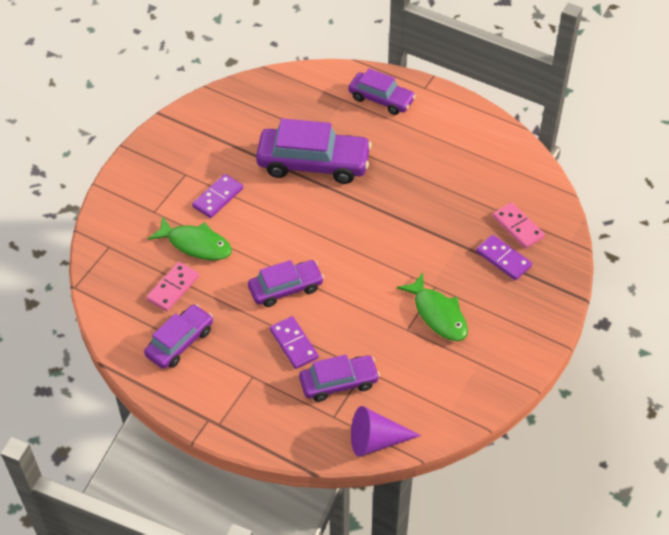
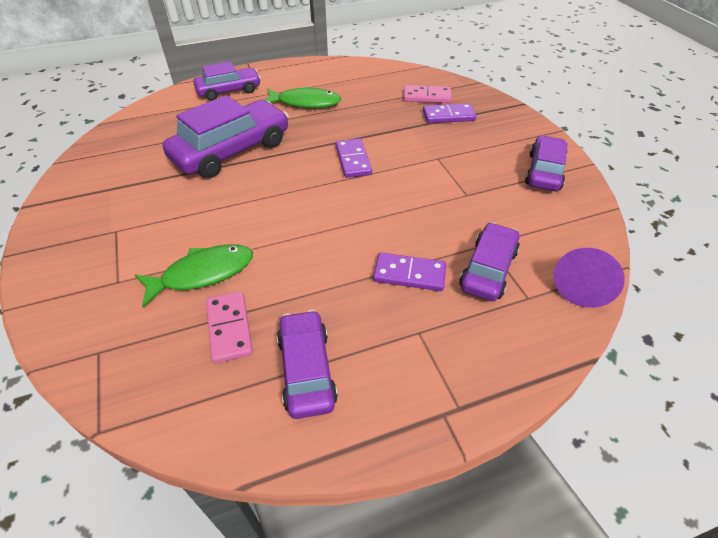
camera: 50 degrees left, 5 degrees down
purple domino [192,174,243,218] -> purple domino moved to [336,138,372,178]
purple car [248,260,324,307] -> purple car moved to [525,135,568,191]
green fish [397,273,468,341] -> green fish moved to [265,86,341,108]

